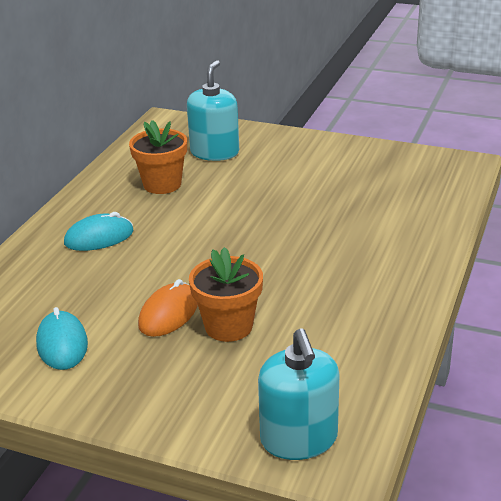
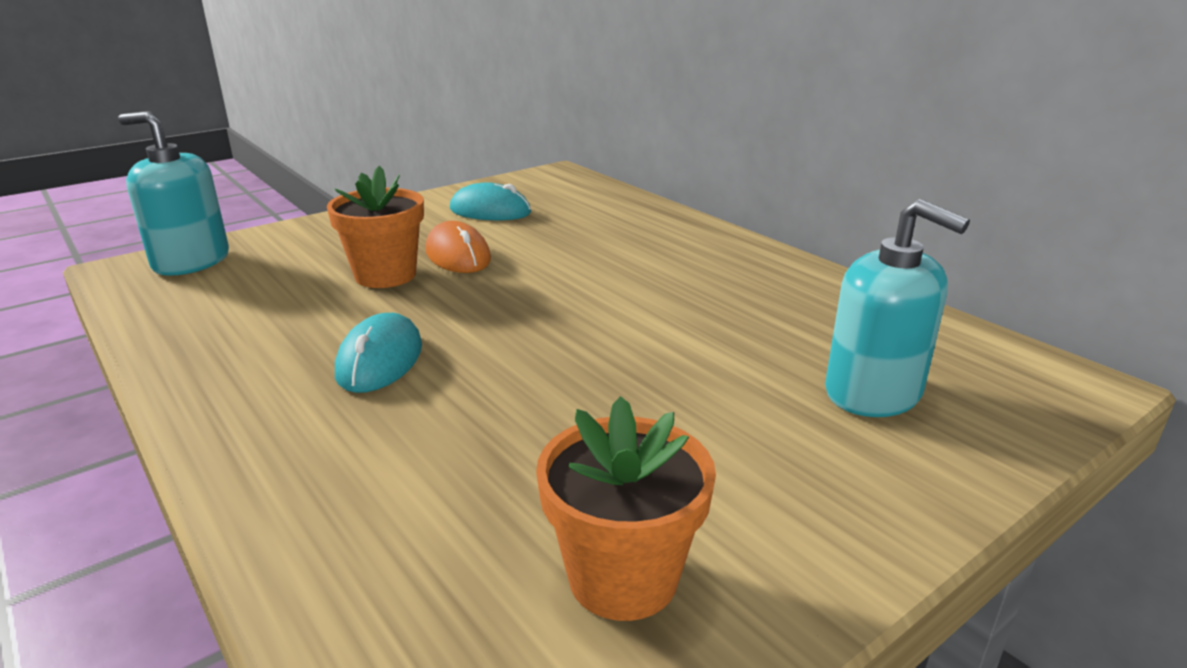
camera: 120 degrees right, 5 degrees down
turquoise mouse [64,212,134,251] -> turquoise mouse moved to [335,313,422,393]
orange flower pot [129,120,187,194] -> orange flower pot moved to [536,396,716,621]

